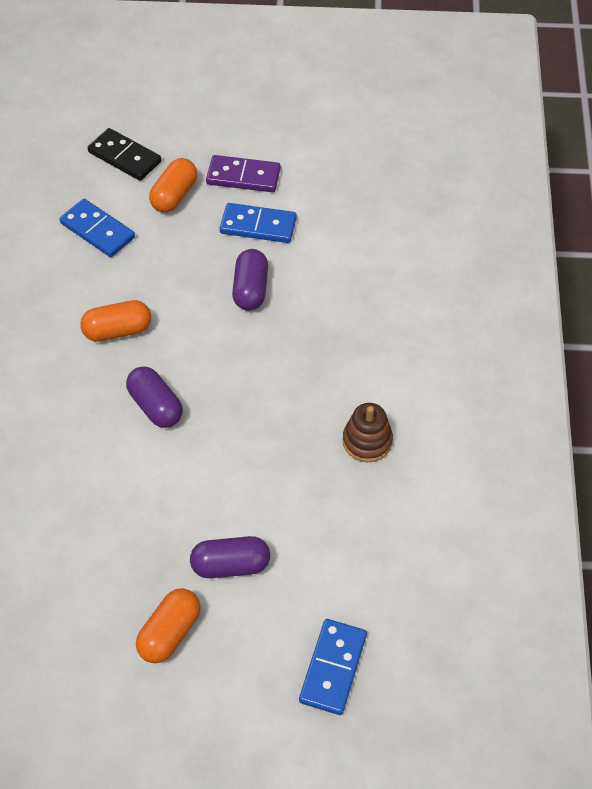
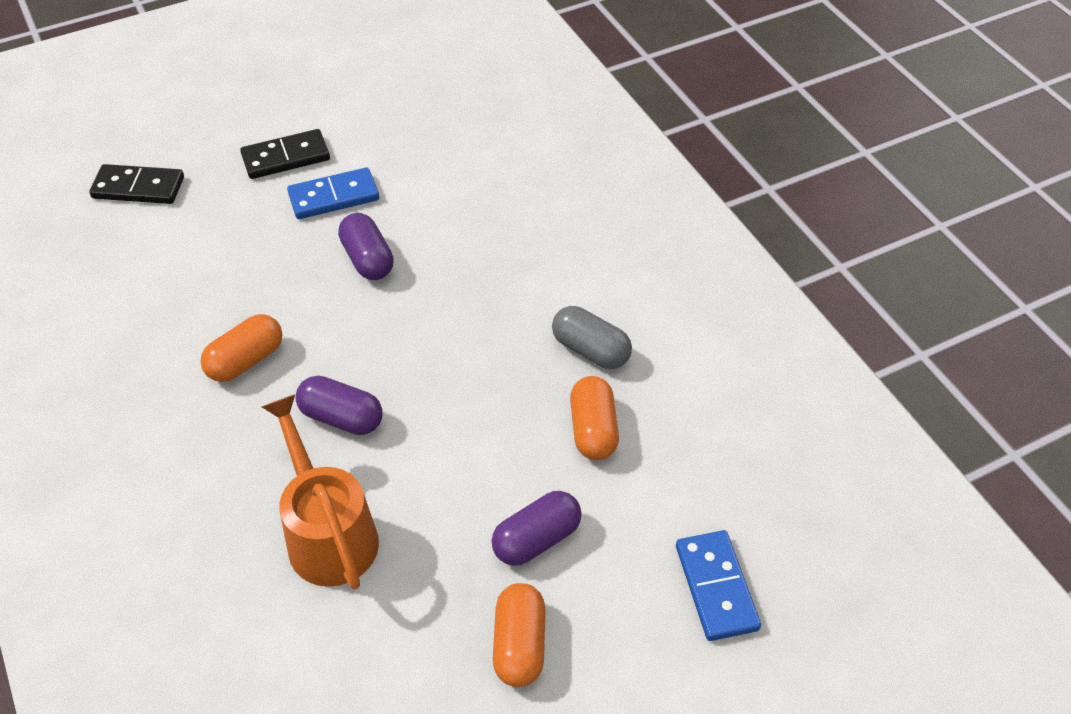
camera: 30 degrees left, 5 degrees down
blue domino [60,199,135,257] -> none
orange capsule [149,158,197,213] -> orange capsule moved to [570,376,619,460]
purple domino [206,155,281,192] -> black domino [240,129,330,179]
brown stacking toy [343,403,393,462] -> grey capsule [552,306,632,369]
none -> orange watering can [262,394,379,589]

